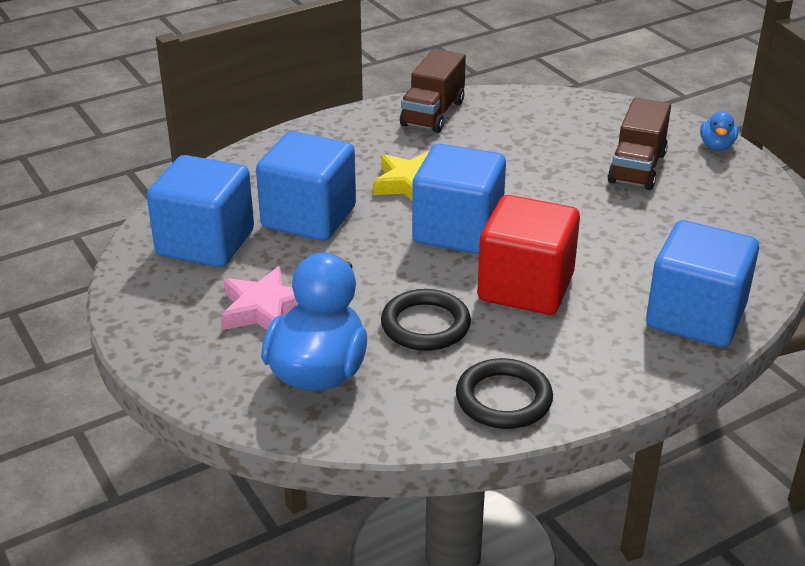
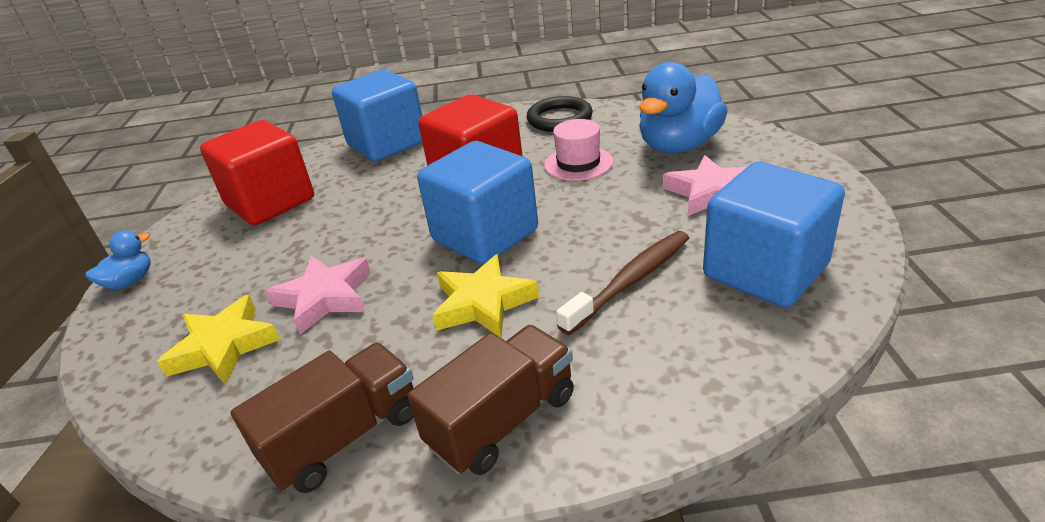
camera: 150 degrees left, 0 degrees up
blue cube [256,131,356,241] -> brown toothbrush [556,231,689,335]
black ring [381,289,471,351] -> pink hat [544,119,613,181]
brown truck [607,98,671,190] -> brown truck moved to [407,325,574,475]
none -> yellow star [157,295,280,384]
none -> red cube [200,120,314,226]
none -> pink star [266,256,371,335]

